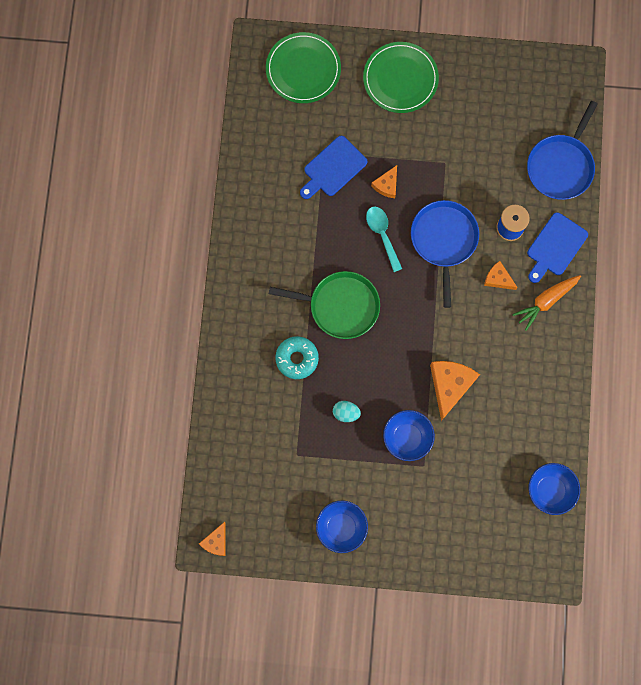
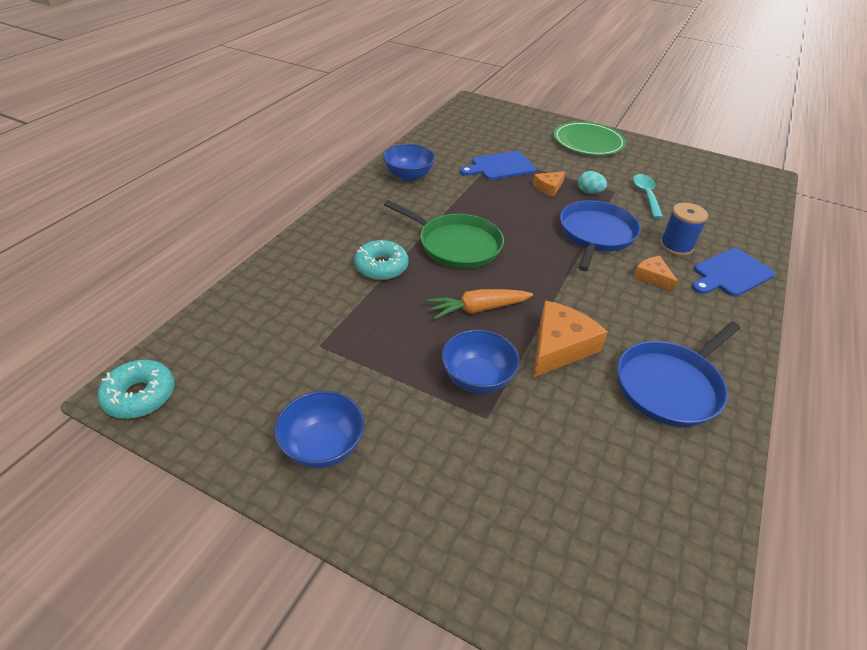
camera: 20 degrees right, 35 degrees down
orange cheese [199,522,226,556] -> turquoise donut [98,360,175,419]
green plate [266,32,341,103] -> none
turquoise egg [333,401,361,422] -> turquoise egg moved to [578,171,607,194]
turquoise spoon [366,206,402,272] -> turquoise spoon moved to [633,174,663,219]
orange carrot [513,275,581,331] -> orange carrot moved to [427,289,533,320]
blue pan [527,101,598,200] -> blue pan moved to [617,322,740,427]
blue bowl [528,463,580,515] -> blue bowl moved to [383,144,435,181]

